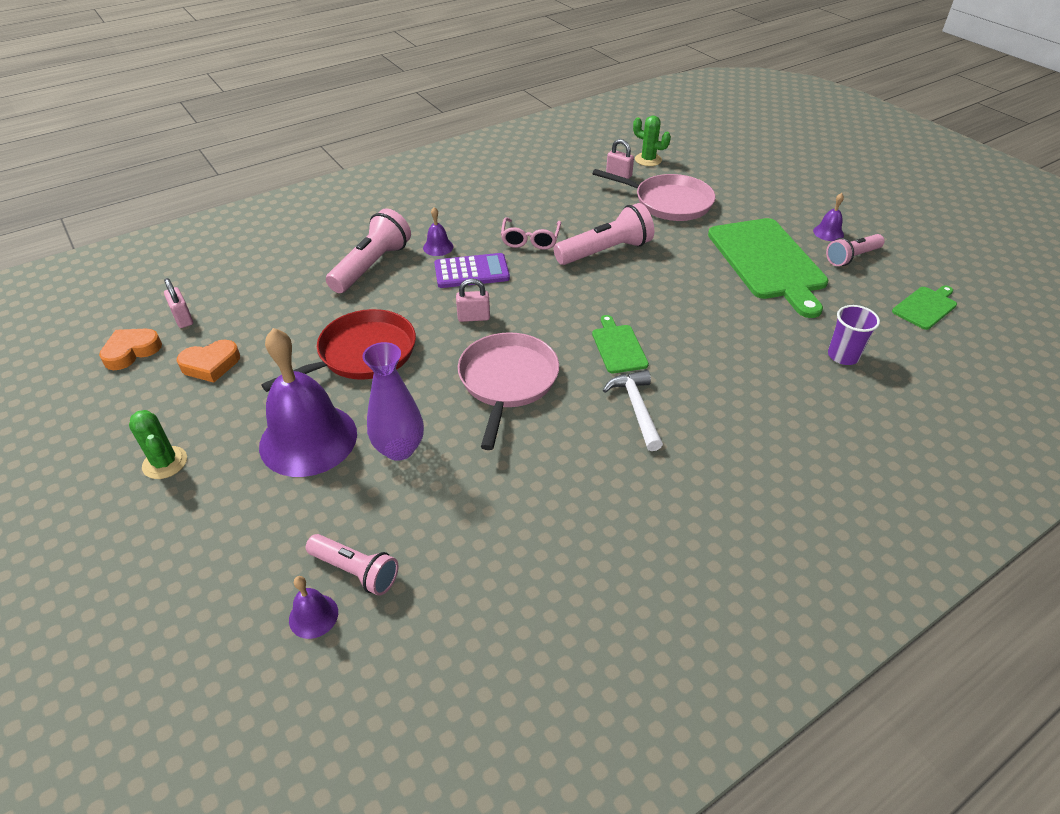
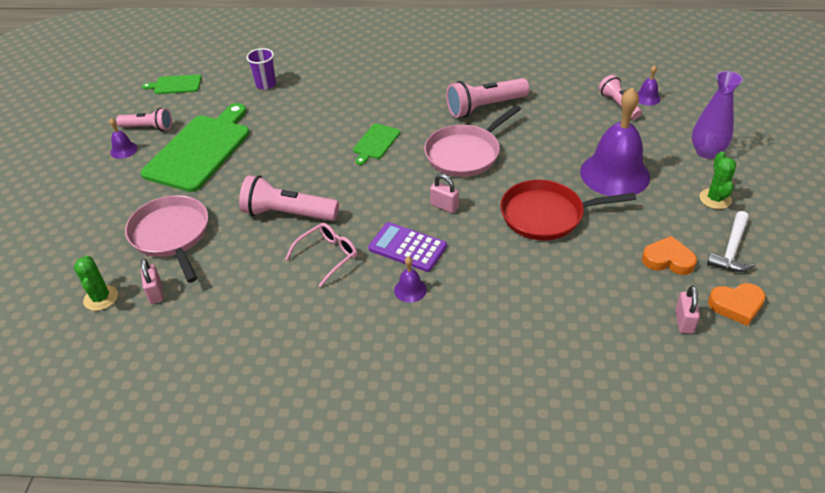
camera: 140 degrees left, 0 degrees up
pink flashlight [326,209,411,293] -> pink flashlight moved to [446,78,529,118]
purple vase [363,342,424,461] -> purple vase moved to [692,71,743,159]
white hammer [603,370,663,451] -> white hammer moved to [707,211,755,272]

